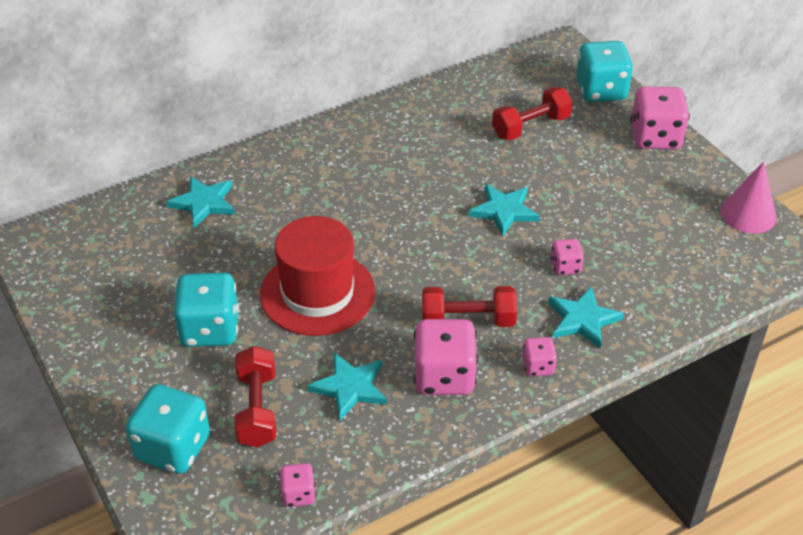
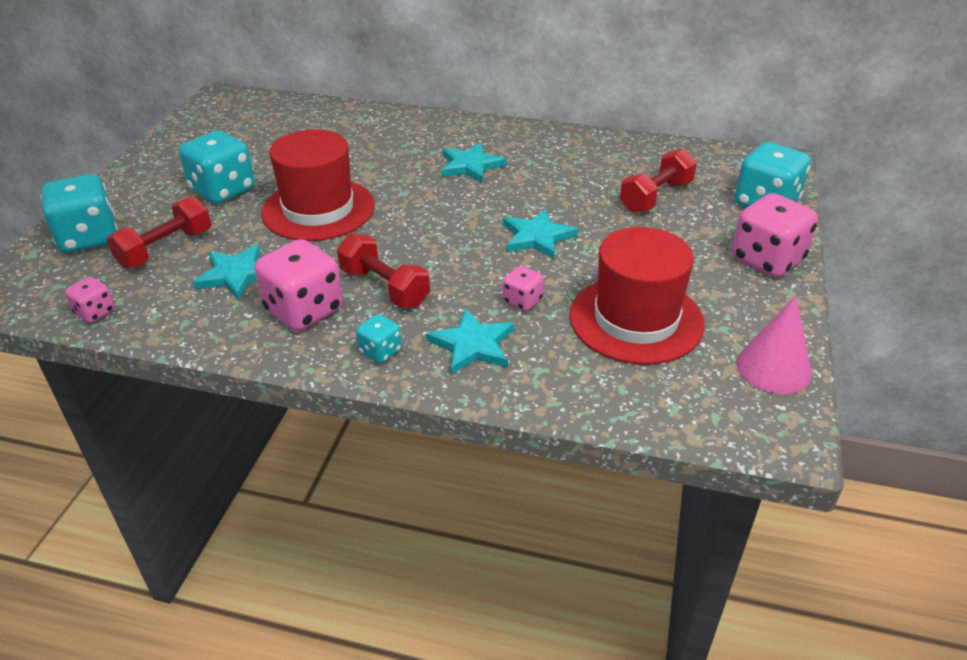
camera: 45 degrees right, 5 degrees down
turquoise star [166,176,235,228] -> turquoise star moved to [441,142,507,183]
red dumbbell [492,87,573,140] -> red dumbbell turned 60 degrees counterclockwise [620,149,697,213]
pink dice [522,337,557,376] -> turquoise dice [356,314,402,364]
none -> red hat [570,227,705,365]

